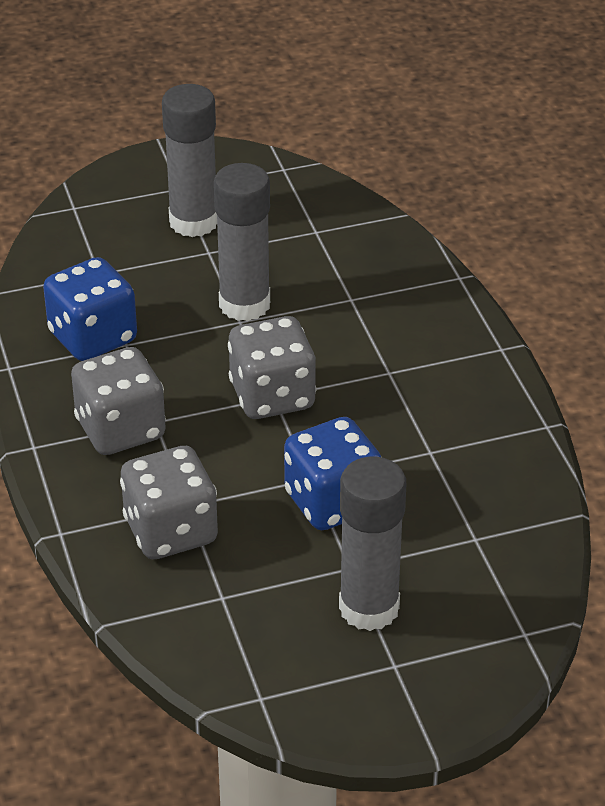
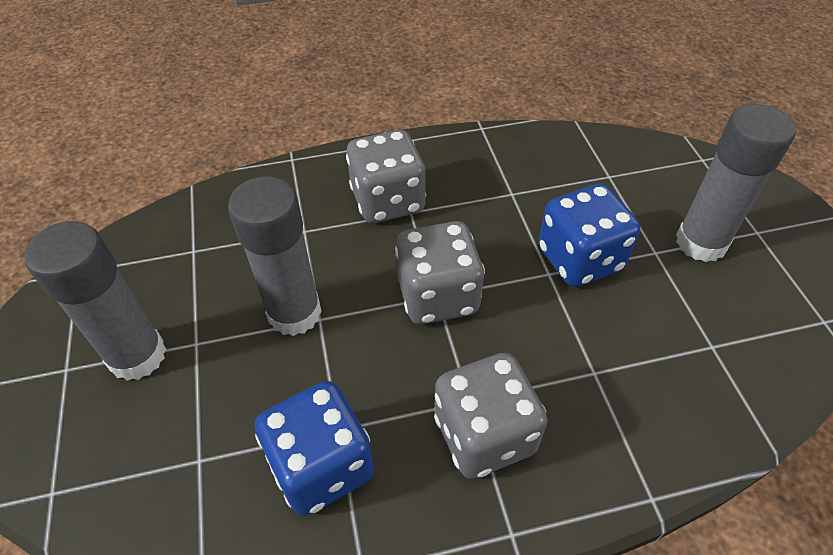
camera: 85 degrees left, 10 degrees up
grey dice [120,446,218,559] -> grey dice moved to [346,130,426,223]

